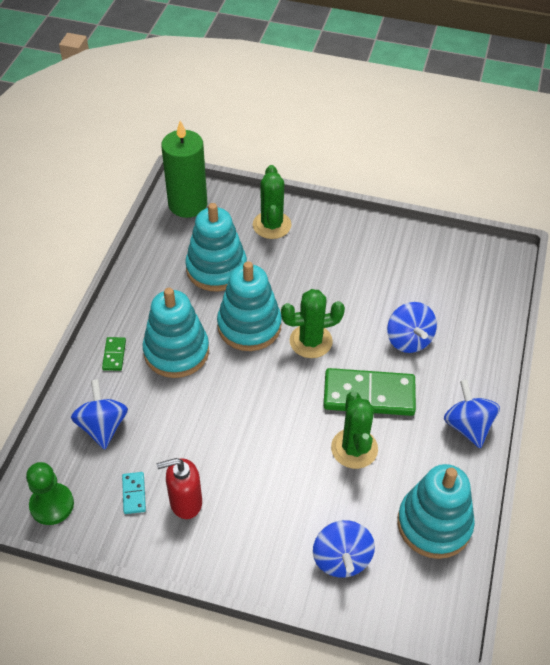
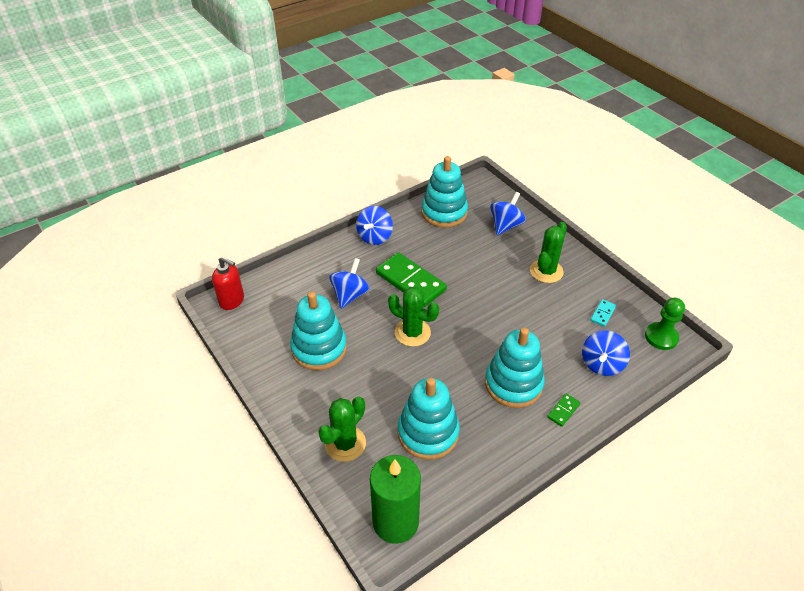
camera: 140 degrees left, 5 degrees down
red soap dispenser [157,458,202,519] -> red soap dispenser moved to [212,256,244,310]
turquoise stacking toy [217,261,282,351] -> turquoise stacking toy moved to [290,292,347,370]
green cactus [331,391,378,469] -> green cactus moved to [530,222,567,283]

